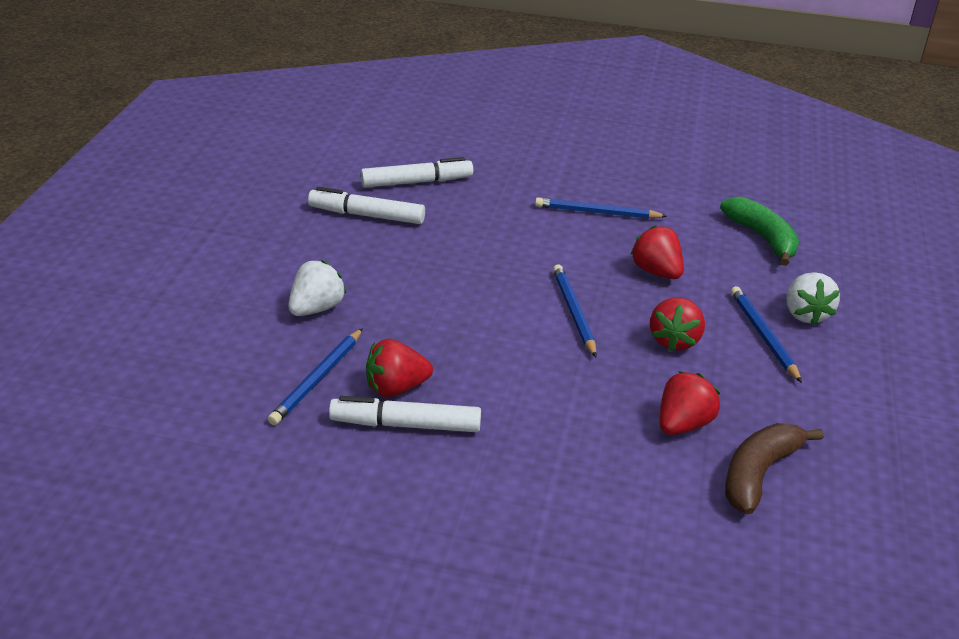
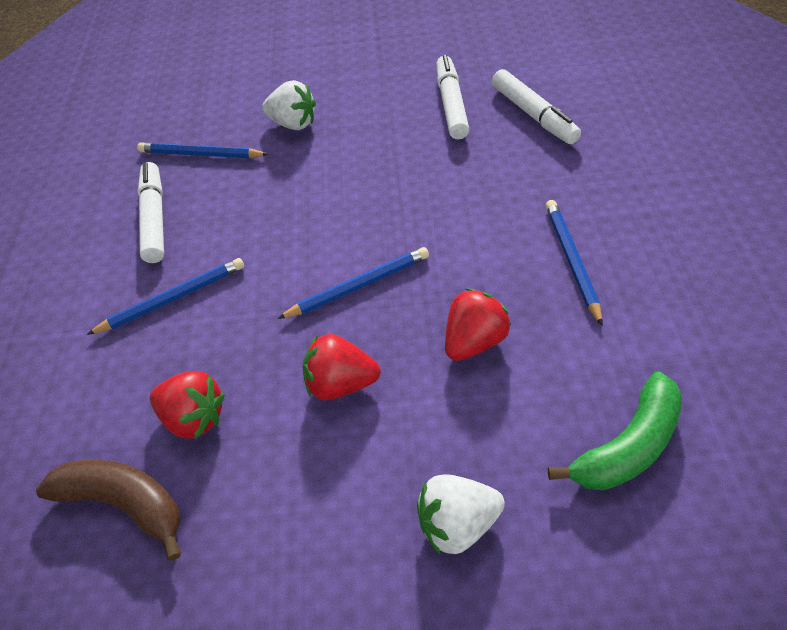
camera: 80 degrees right, 15 degrees up
red strawberry [366,339,433,397] -> none
blue pencil [731,286,802,383] -> blue pencil moved to [87,258,244,335]

